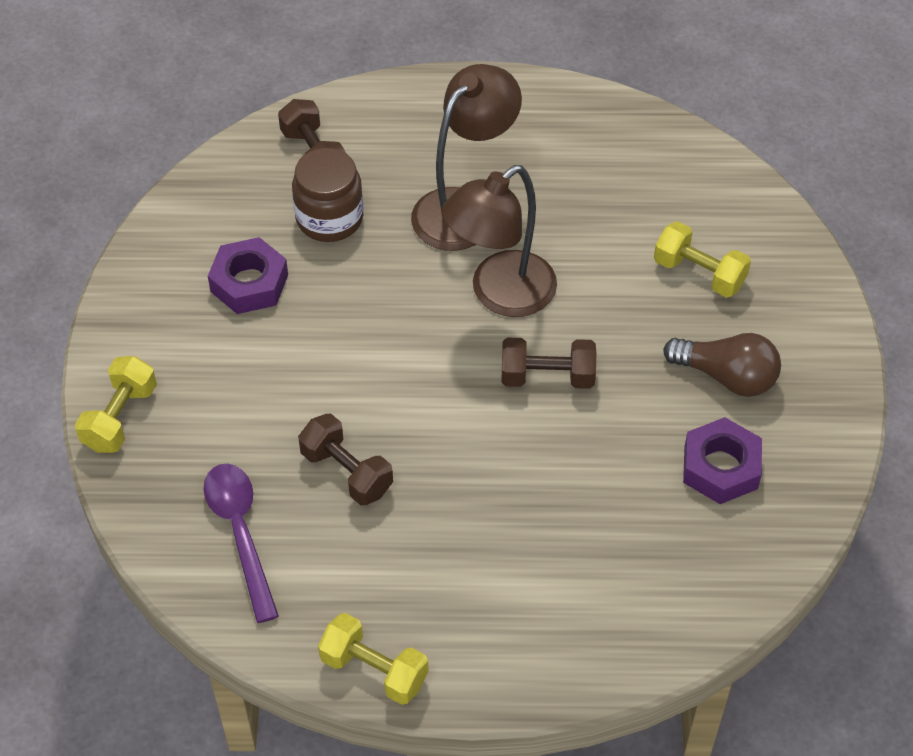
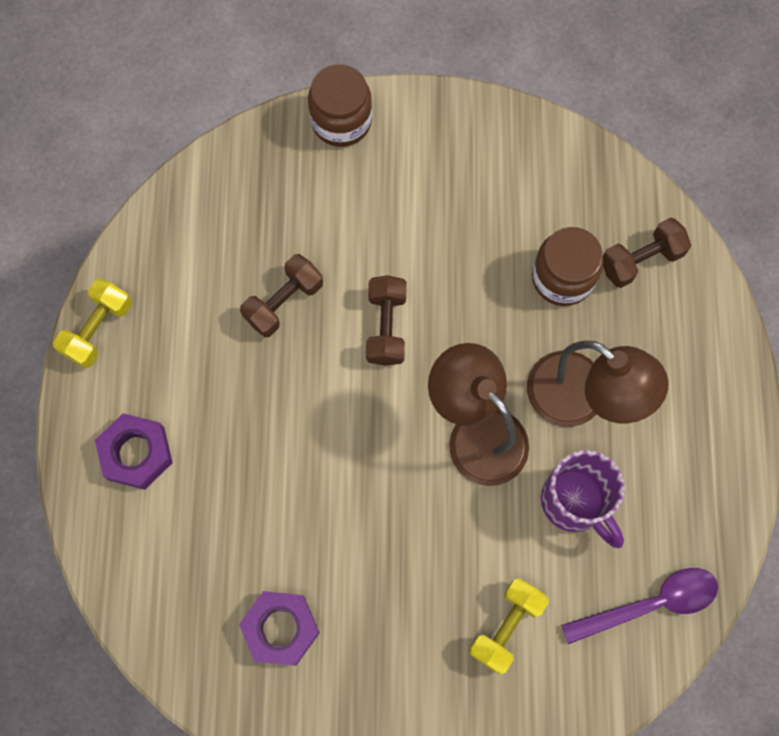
camera: 90 degrees right, 20 degrees up
yellow dumbbell [75,356,157,453] -> brown jar [308,64,372,147]
purple spoon [204,464,279,623] -> purple spoon moved to [561,568,718,644]
purple nut [208,237,288,314] -> purple nut moved to [95,413,173,490]
brown dumbbell [502,338,596,389] -> brown dumbbell moved to [366,275,407,366]
brown light bulb [663,333,781,397] -> none
none -> purple mug [541,450,625,548]

